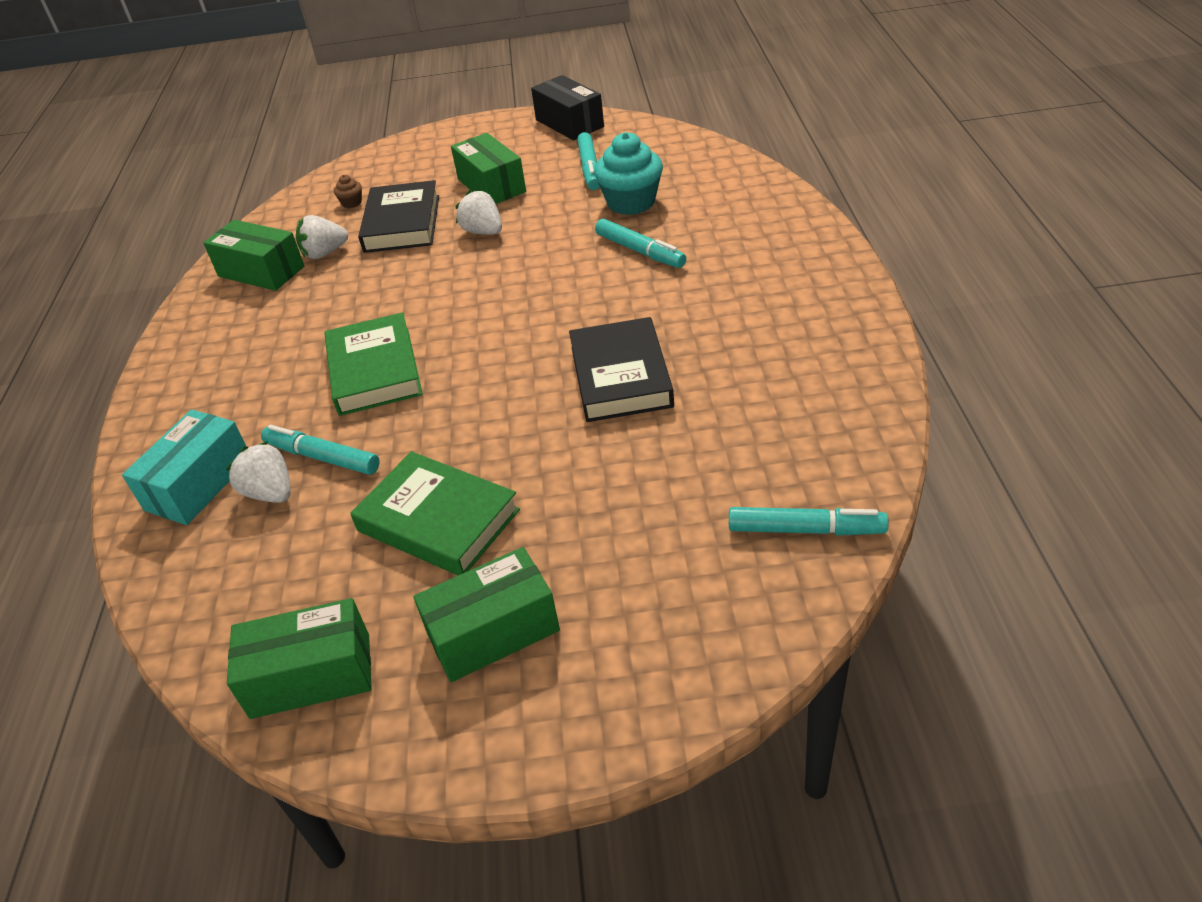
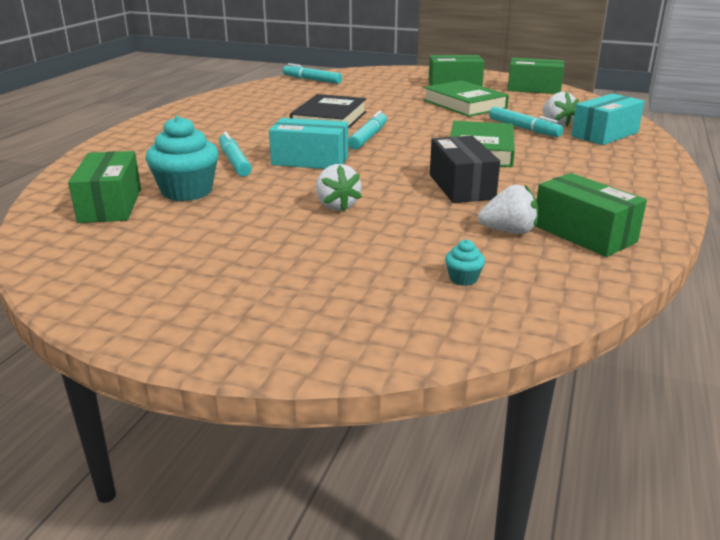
camera: 160 degrees left, 15 degrees down
brown cupcake [334,175,362,208] -> turquoise cupcake [445,239,485,286]
black book [358,180,439,253] -> none
green box [451,133,526,204] -> green box moved to [68,151,141,223]
black box [531,75,604,140] -> black box moved to [430,136,500,203]
turquoise marker [577,132,600,190] -> turquoise marker moved to [348,111,387,150]
none -> turquoise box [269,118,348,169]

